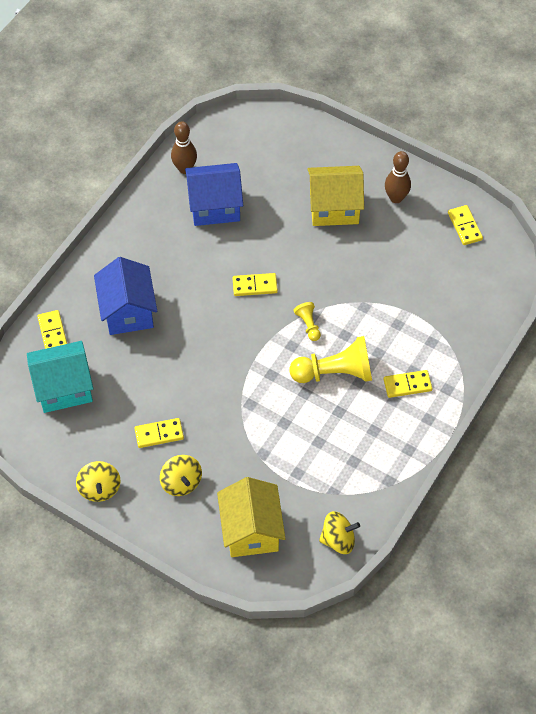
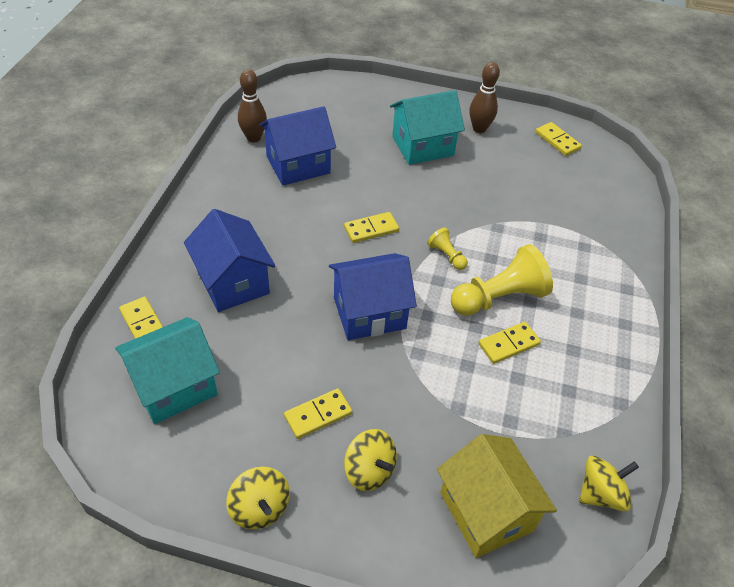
camera: 20 degrees left, 10 degrees down
yellow house [307,166,364,226] -> turquoise house [390,90,465,165]
yellow domino [383,370,432,398] -> yellow domino moved to [479,322,541,364]
none -> blue house [329,253,417,340]

